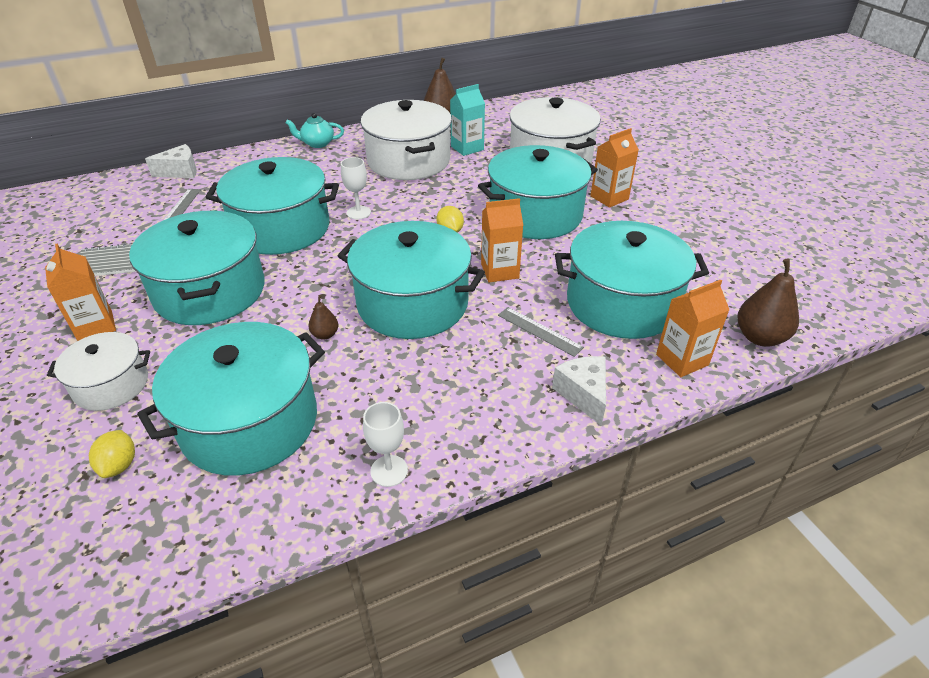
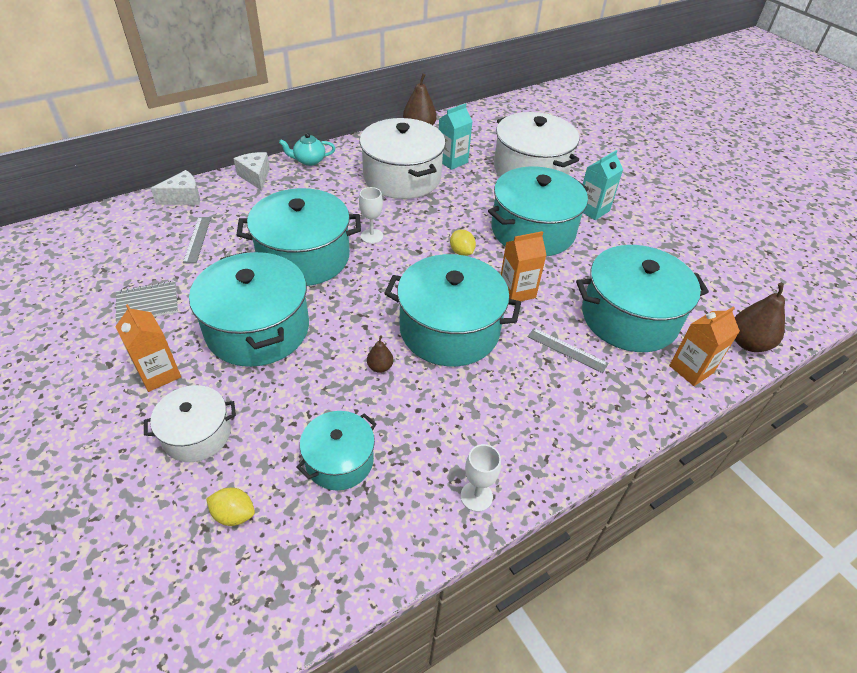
camera: 10 degrees left, 5 degrees up
yellow lemon [89,430,135,478] -> yellow lemon turned 60 degrees counterclockwise [206,487,255,526]
turquoise pot [137,322,325,476] -> turquoise pot [297,411,376,490], size x0.56
white cheese [552,356,606,426] -> white cheese moved to [233,152,270,191]
orange carton [590,128,639,208] -> turquoise carton [583,150,623,220]

